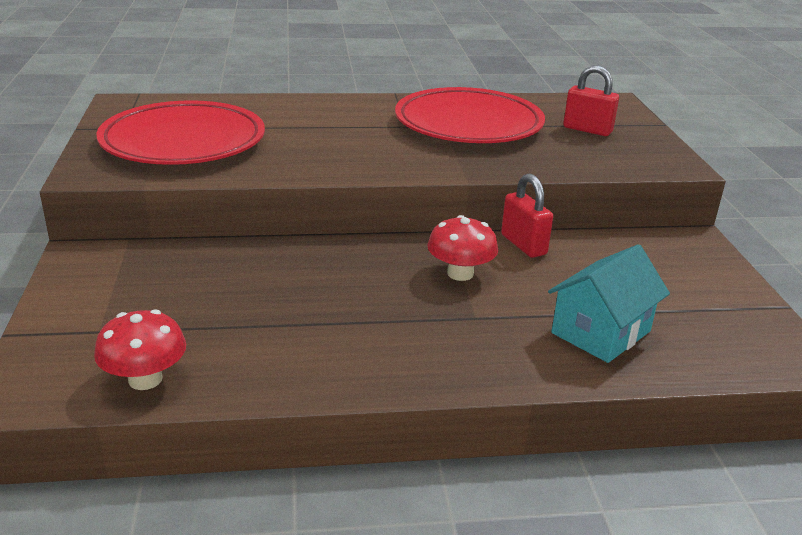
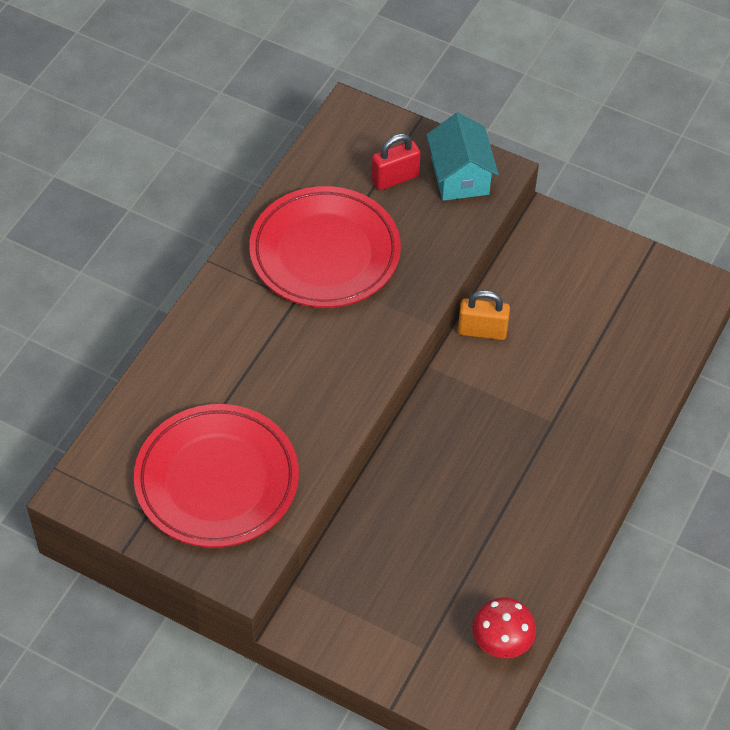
camera: 55 degrees left, 25 degrees up
red mushroom [427,215,498,281] -> none
red padlock [501,173,553,258] -> orange padlock [458,290,510,340]
turquoise house [548,244,670,363] -> turquoise house moved to [426,113,498,201]

